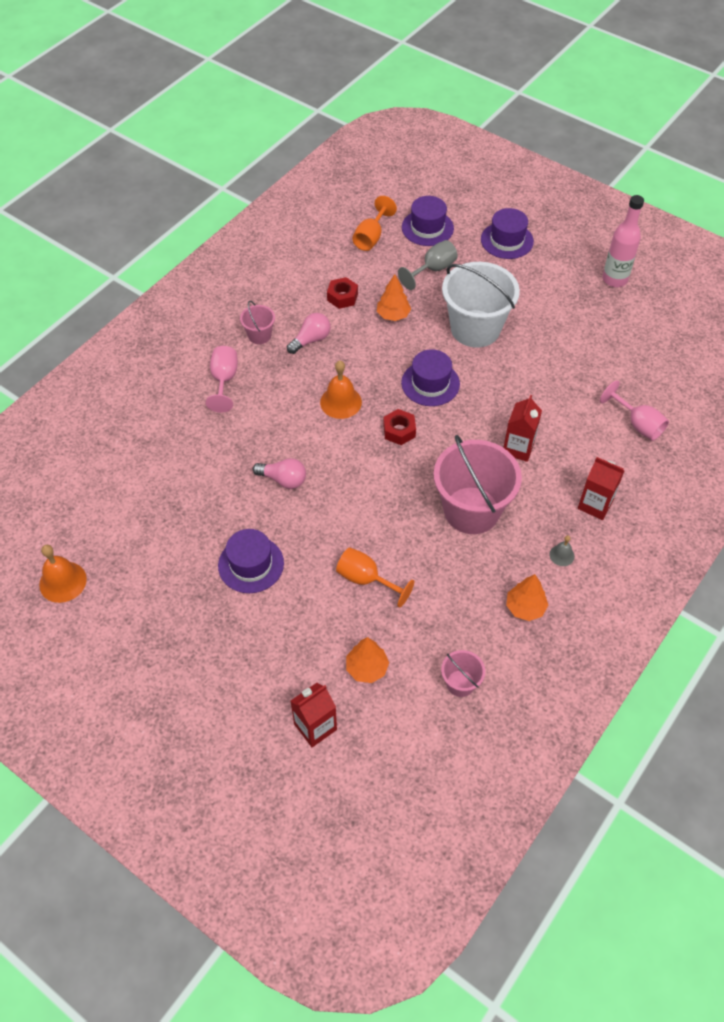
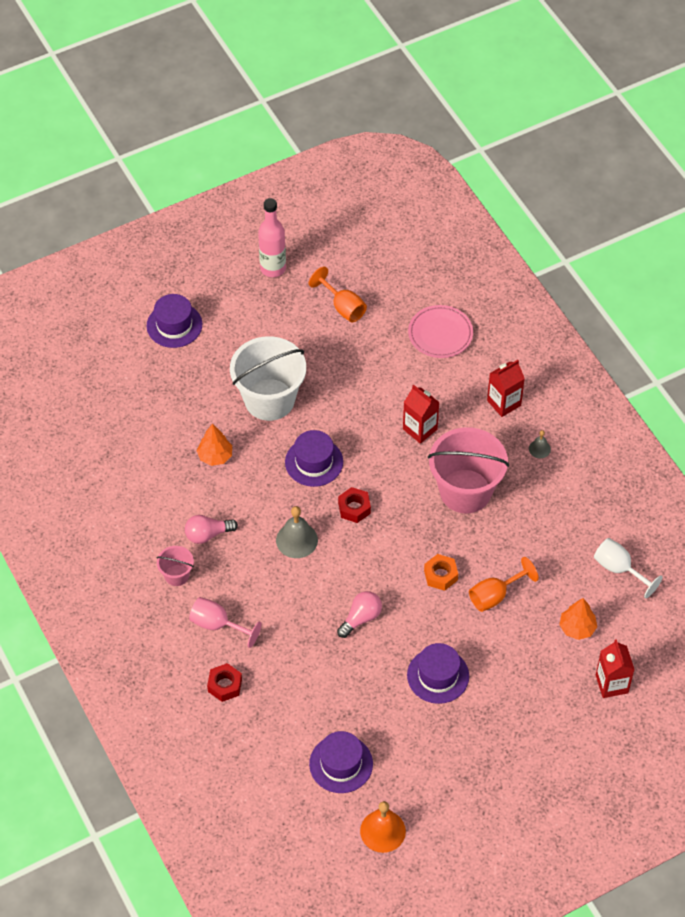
camera: 65 degrees left, 0 degrees up
pink light bulb [287,313,331,354] -> pink light bulb turned 90 degrees counterclockwise [185,515,238,544]
orange bell [320,361,362,419] -> grey bell [276,506,318,558]
red nut [327,277,358,309] -> red nut moved to [207,663,242,702]
orange goblet [352,196,397,251] -> orange goblet moved to [309,267,367,322]
grey goblet [398,240,458,290] -> none
purple hat [402,196,454,246] -> purple hat moved to [309,731,373,793]
pink bucket [441,650,485,697] -> white goblet [594,538,663,598]
orange tree [506,574,548,621] -> none
pink goblet [600,380,669,441] -> pink plate [408,305,473,358]
none -> orange nut [424,554,458,591]

